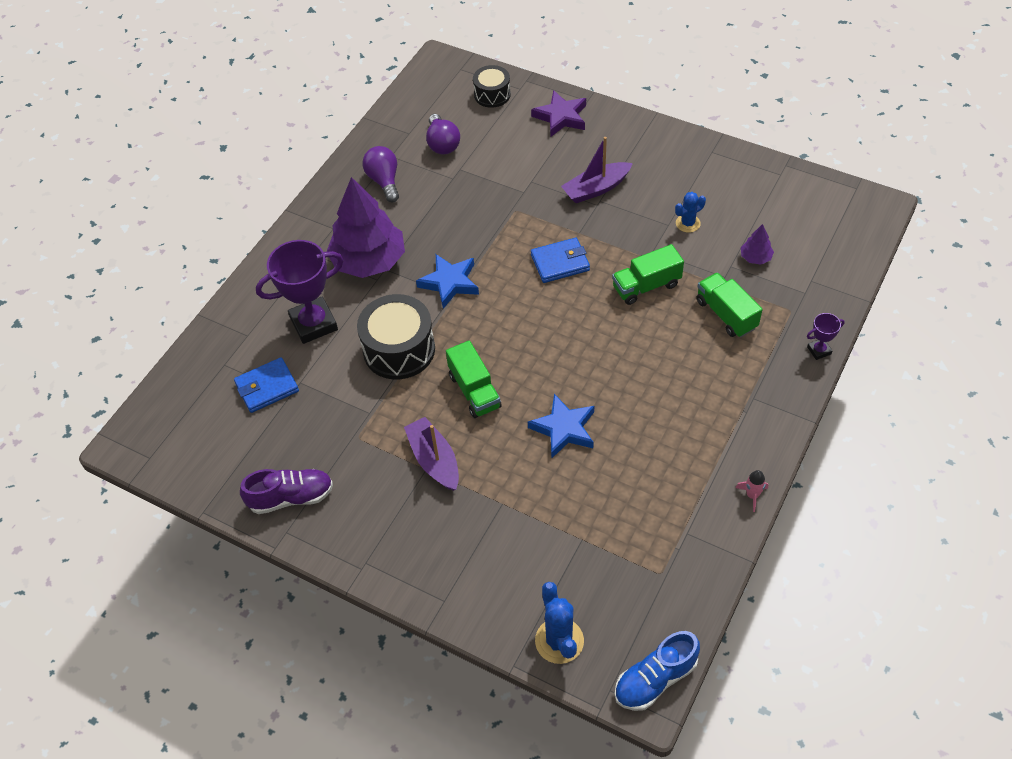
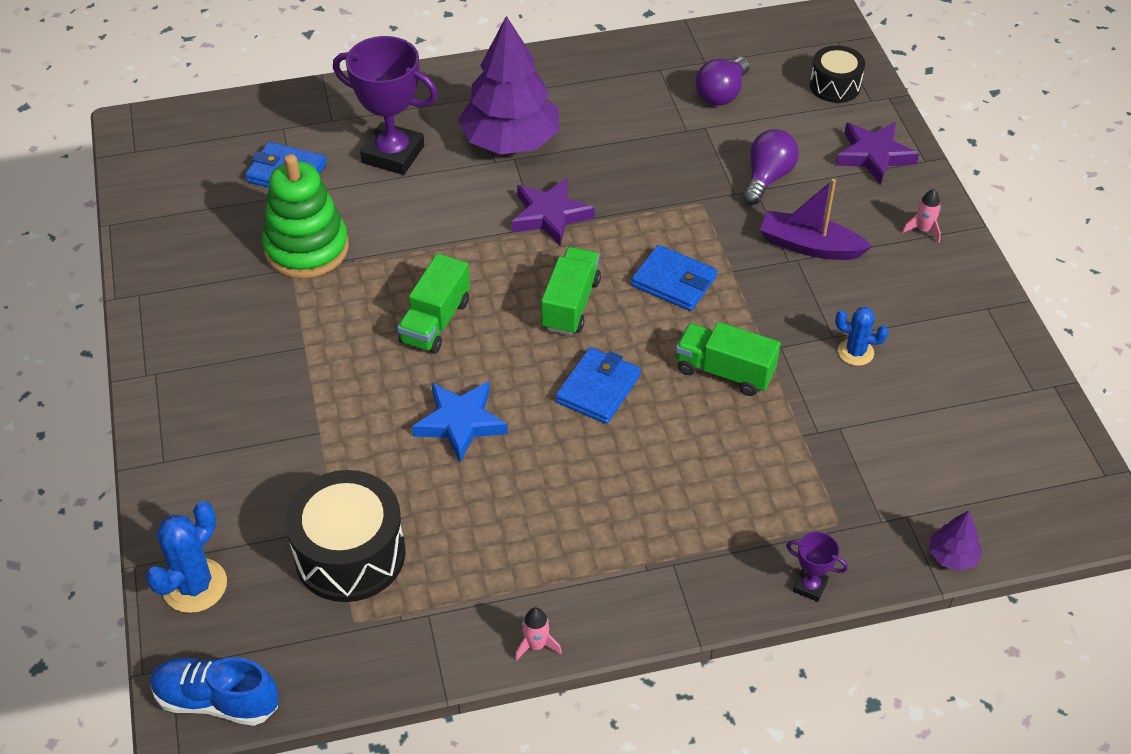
camera: 45 degrees right, 5 degrees down
purple shoe [240,469,333,514] -> none
black drum [357,294,435,379] -> black drum moved to [285,470,405,602]
purple light bulb [363,146,399,202] -> purple light bulb moved to [743,129,799,204]
purple boat [404,417,459,491] -> none
blue star [416,254,479,309] -> purple star [512,177,595,246]
green truck [696,272,762,337] -> green truck moved to [541,247,601,335]
purple tree [741,224,774,265] -> purple tree moved to [929,511,983,571]
none -> green stacking toy [262,154,349,278]
none -> blue wallet [555,347,641,424]
none -> pink rocket [902,189,941,243]

